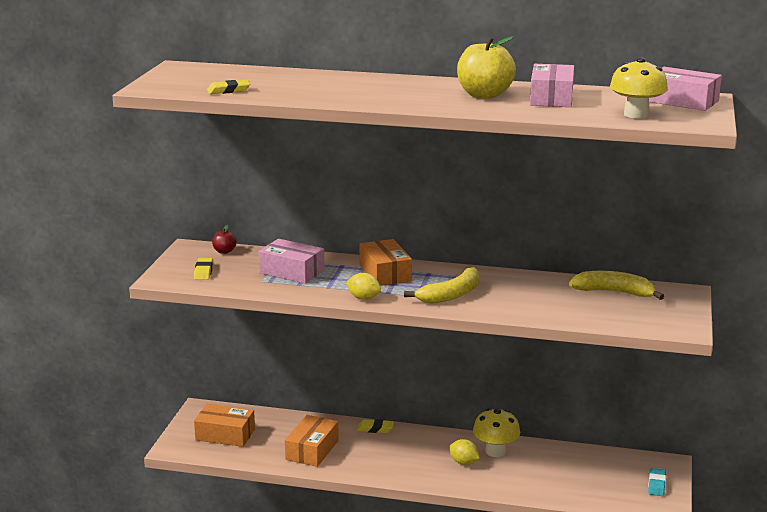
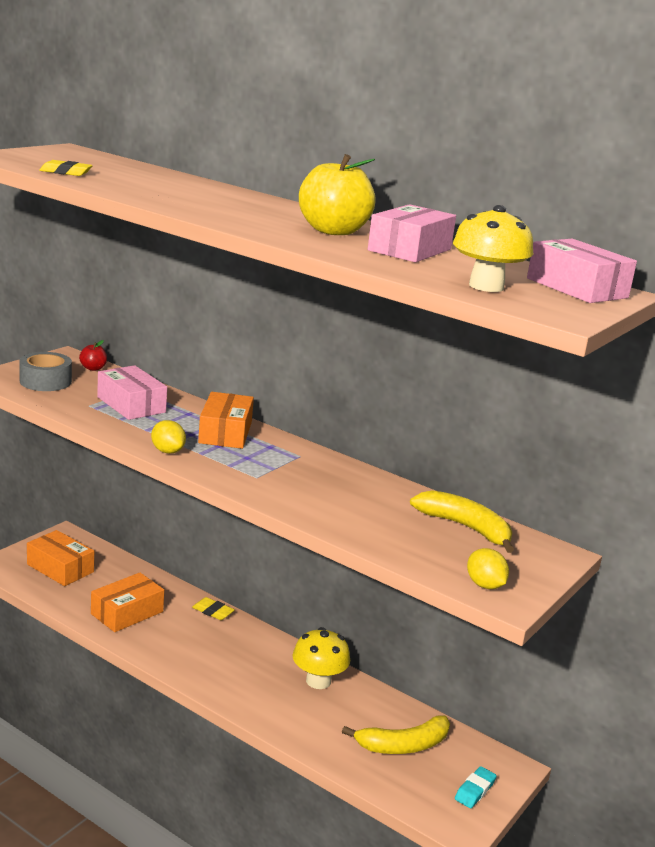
camera: 20 degrees right, 0 degrees up
yellow eraser [194,258,213,280] -> grey tape [19,352,72,391]
yellow banana [404,267,480,304] -> yellow banana moved to [342,715,450,754]
yellow lemon [450,439,480,465] -> yellow lemon moved to [467,548,509,589]

